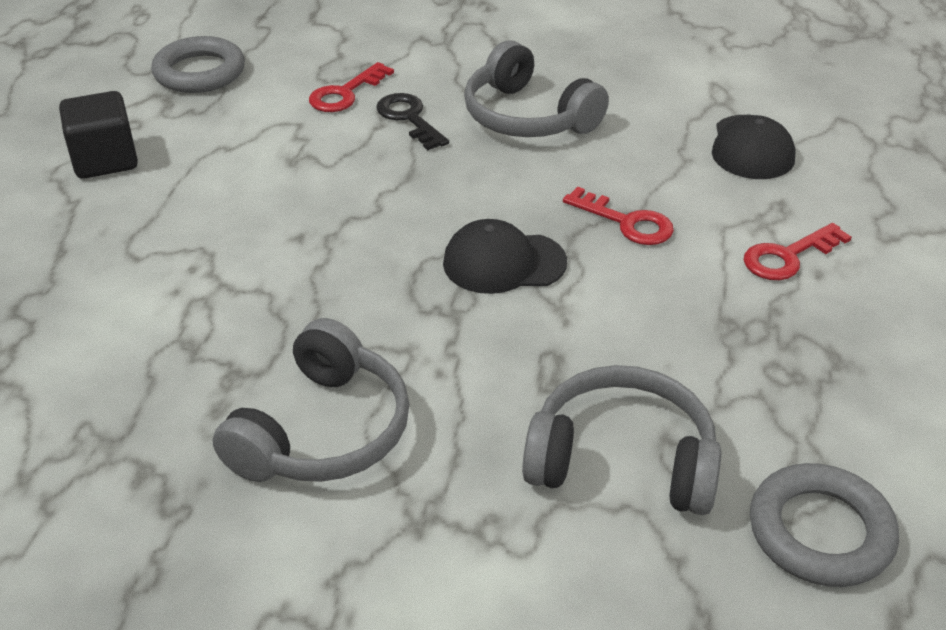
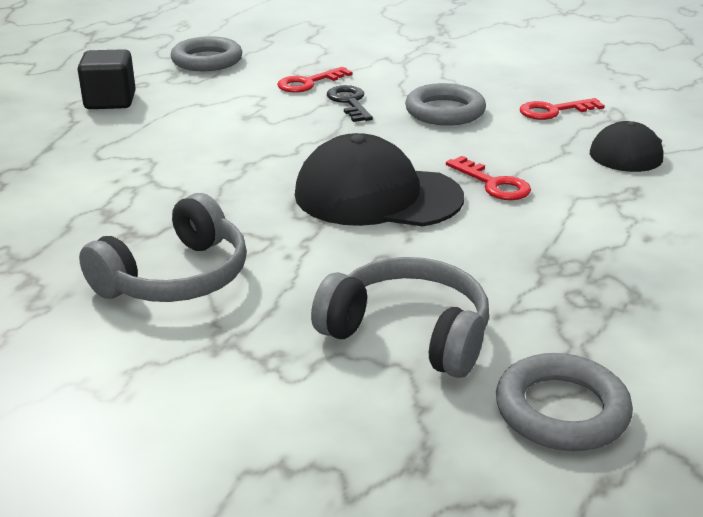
camera: 15 degrees right, 10 degrees down
black cap [443,219,567,294] -> black cap [295,133,464,226], size x1.63
grey headphones [464,41,609,137] -> grey ring [405,83,486,126]
red key [744,223,852,280] -> red key moved to [520,98,605,120]

